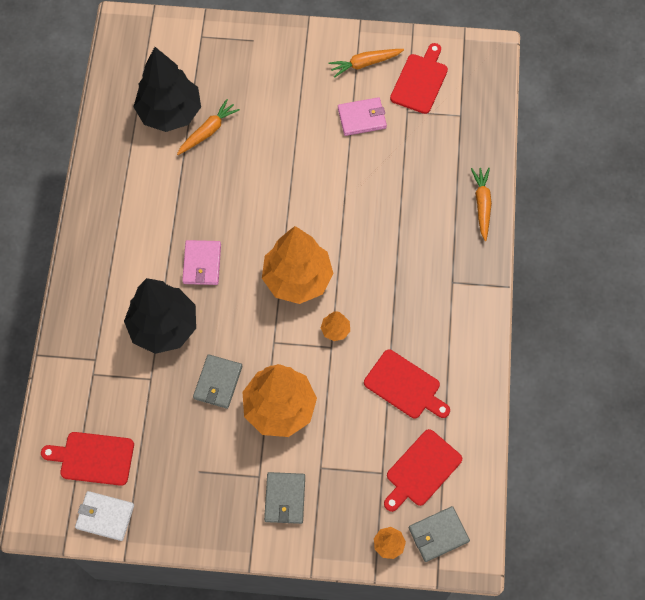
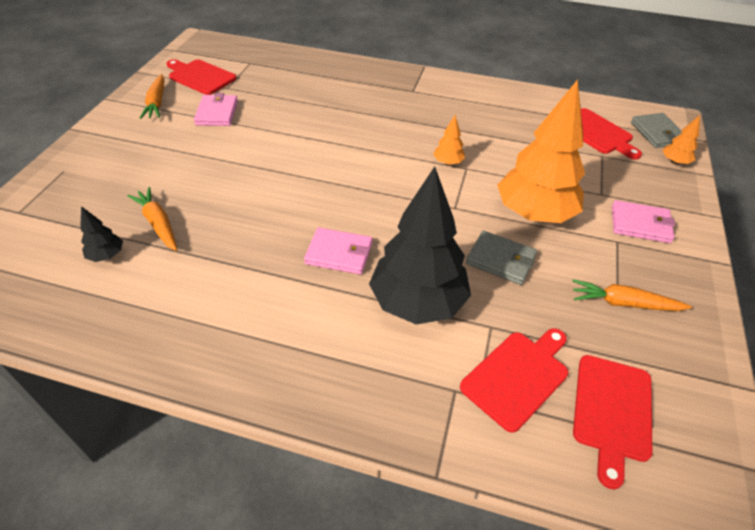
camera: 80 degrees left, 20 degrees down
white wallet [75,491,134,541] -> none
black tree [134,47,201,132] -> black tree [80,206,123,262], size x0.42
orange tree [262,226,334,304] -> none
grey wallet [264,472,305,524] -> pink wallet [612,200,675,243]
red cutting board [364,350,450,418] -> red cutting board moved to [460,328,568,433]
orange carrot [471,168,492,241] -> orange carrot moved to [572,279,692,311]

